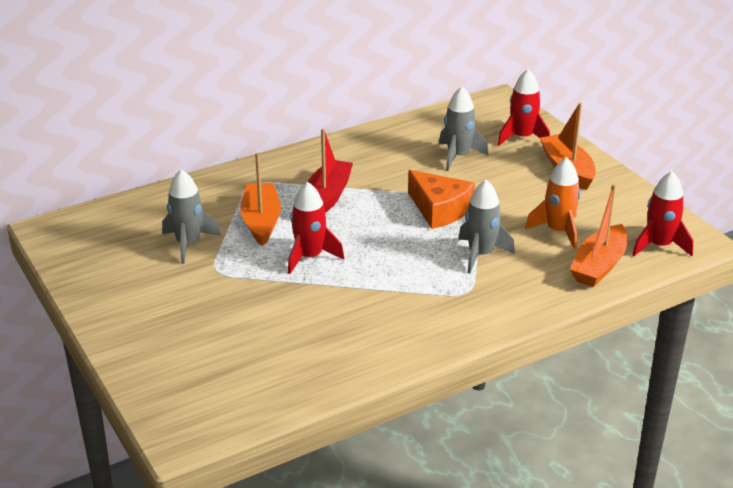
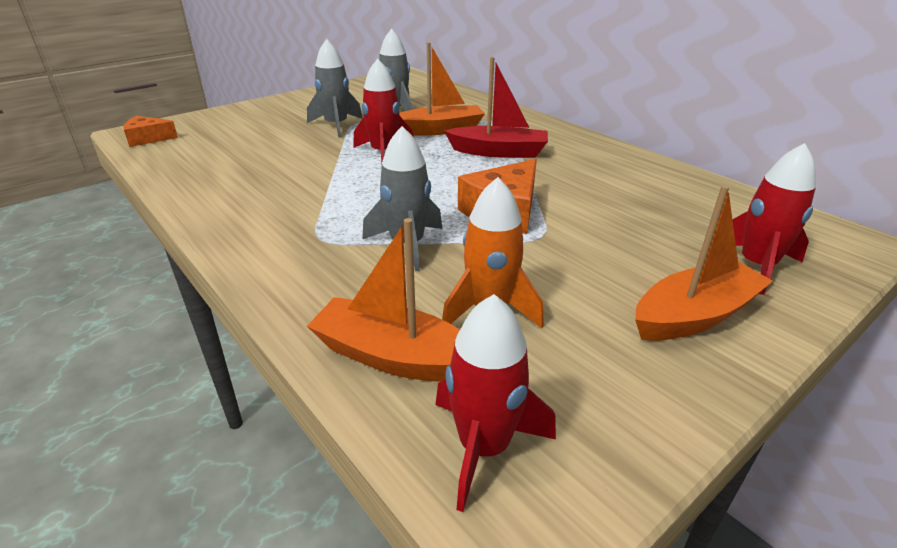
camera: 80 degrees right, 0 degrees up
grey rocket [439,87,489,171] -> grey rocket moved to [307,39,363,137]
none -> orange cheese [123,116,178,147]

